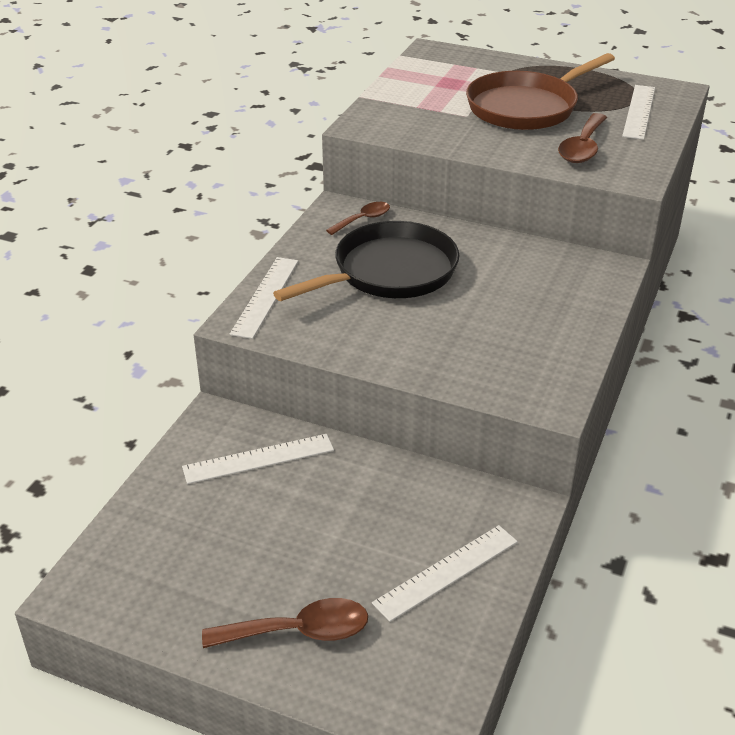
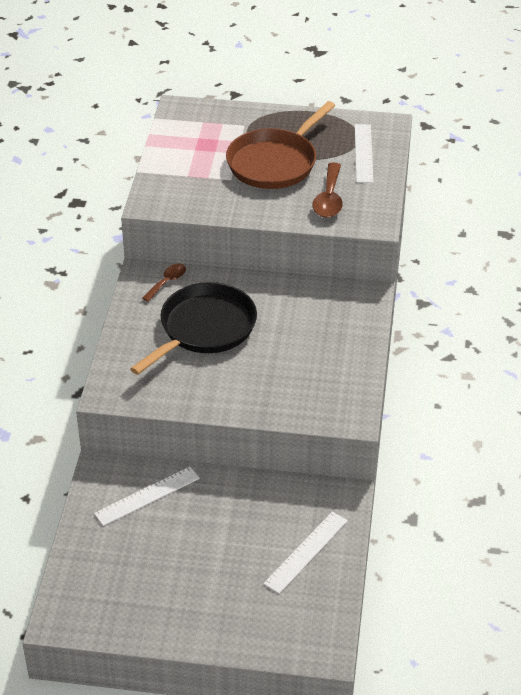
camera: 15 degrees left, 5 degrees up
brown spoon [202,598,368,648] -> none
white ruler [230,257,298,339] -> none

